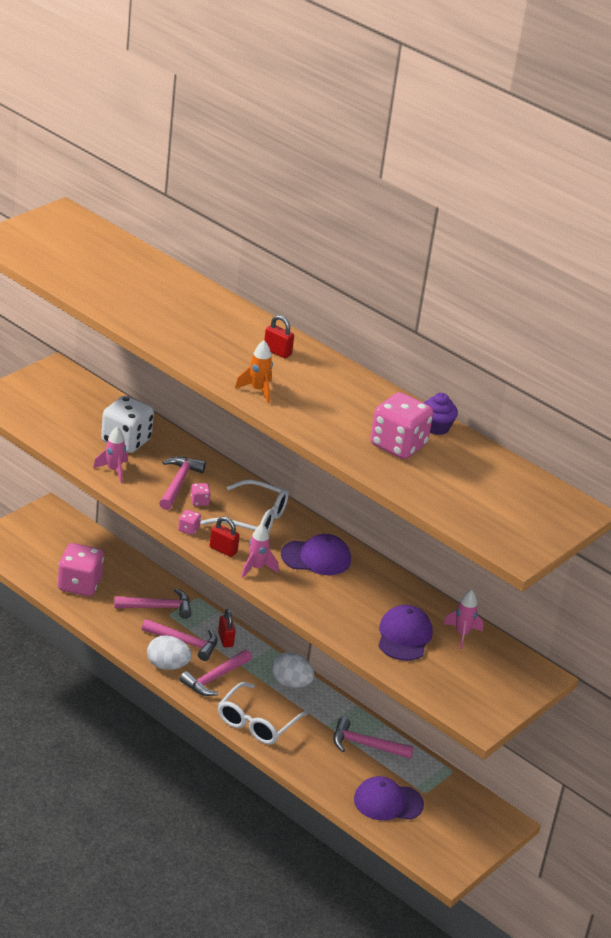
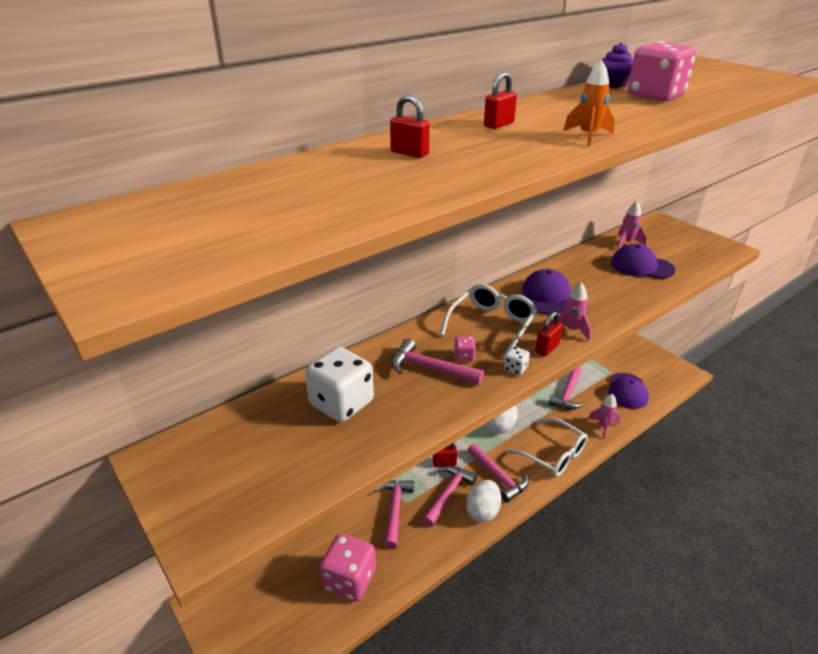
camera: 75 degrees left, 0 degrees up
pink rocket [93,427,128,483] -> pink rocket moved to [588,394,620,439]
pink dice [178,510,201,535] -> white dice [504,346,530,375]
none -> red padlock [390,95,430,158]

